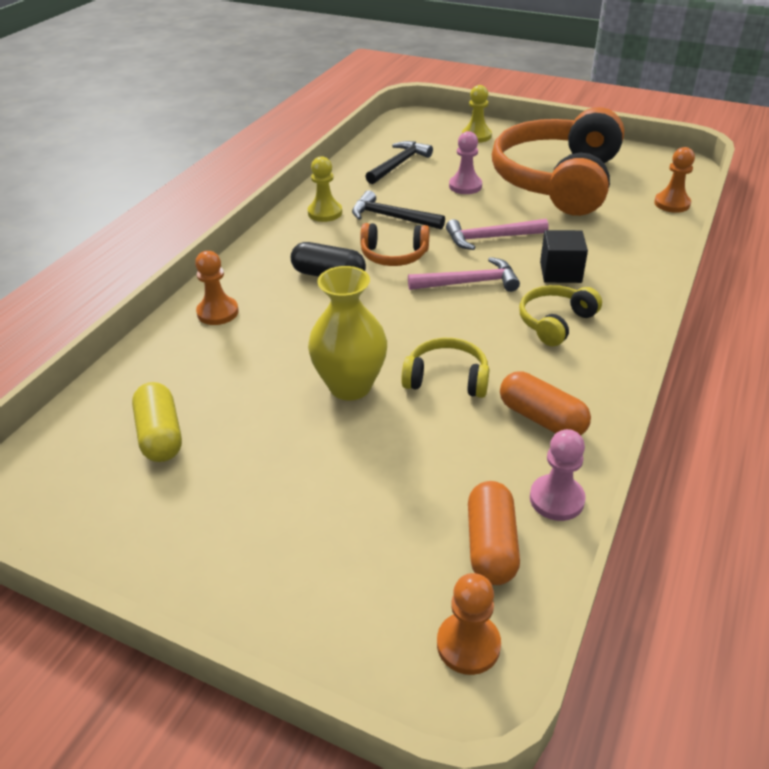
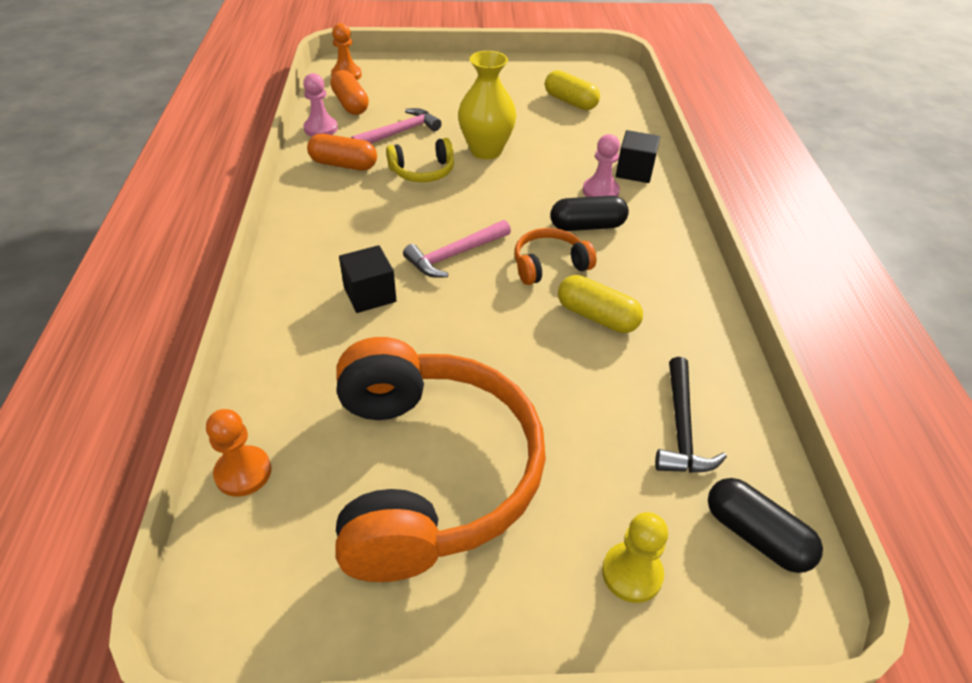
camera: 150 degrees right, 5 degrees up
orange pawn [195,251,239,325] -> black cube [616,130,660,183]
yellow pawn [308,156,342,222] -> none
black hammer [352,190,445,230] -> yellow capsule [558,275,643,333]
pink hammer [446,219,549,250] -> pink hammer moved to [351,108,442,144]
pink pawn [449,131,482,194] -> pink pawn moved to [583,134,620,197]
yellow headphones [519,285,602,346] -> none
none -> black capsule [708,478,823,573]

